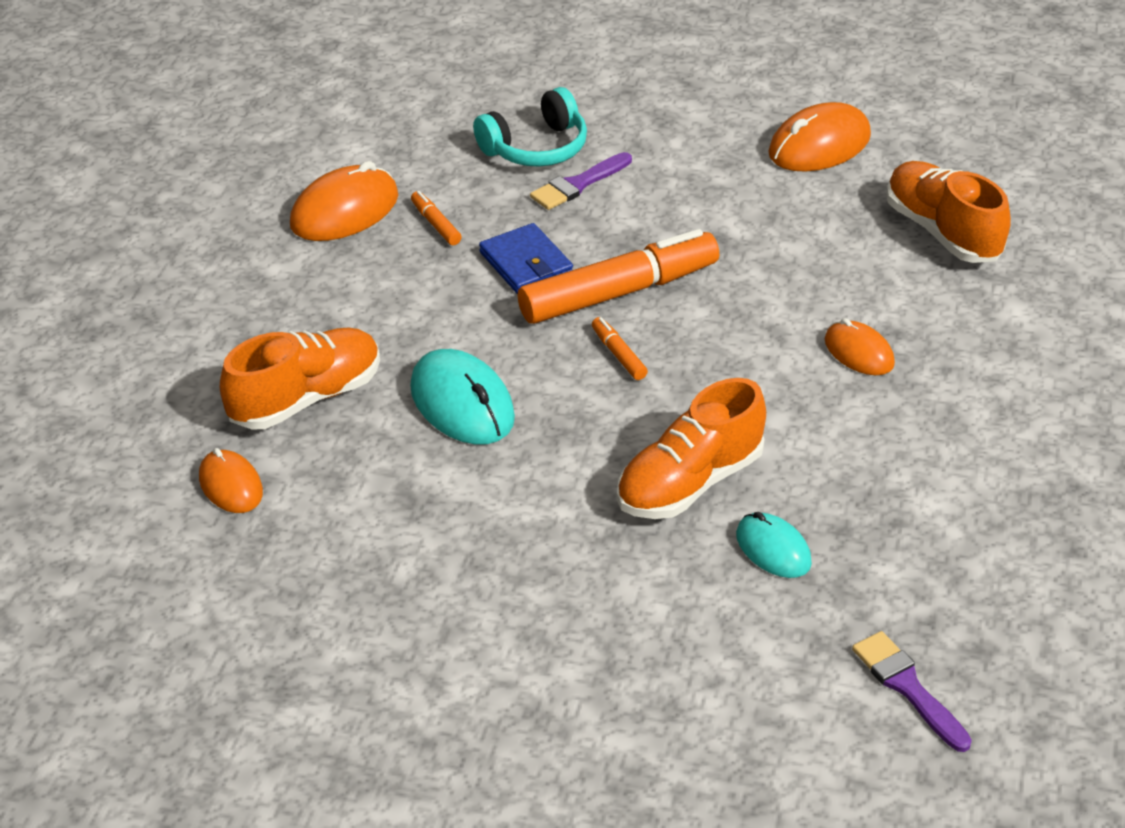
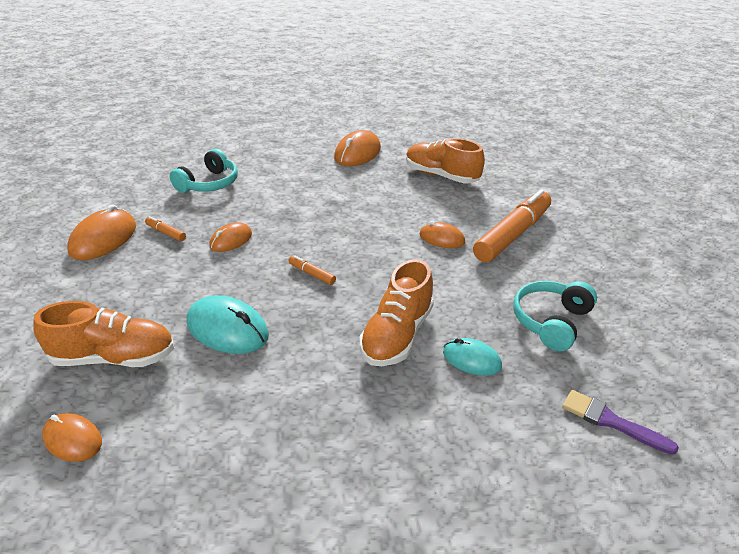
camera: 25 degrees left, 5 degrees down
orange shoe [220,328,380,429] -> orange shoe turned 60 degrees clockwise [33,301,174,367]
blue wallet [479,223,573,294] -> orange mouse [209,222,252,252]
orange marker [518,229,719,324] -> orange marker moved to [473,189,551,262]
purple brush [530,152,632,210] -> none
none -> turquoise headphones [513,281,597,351]

